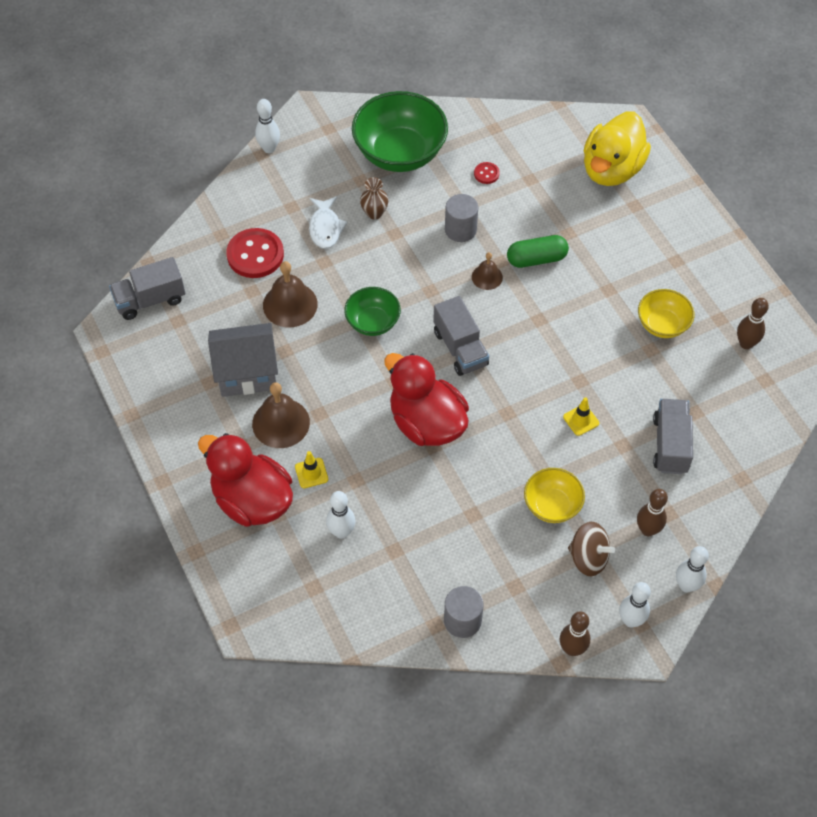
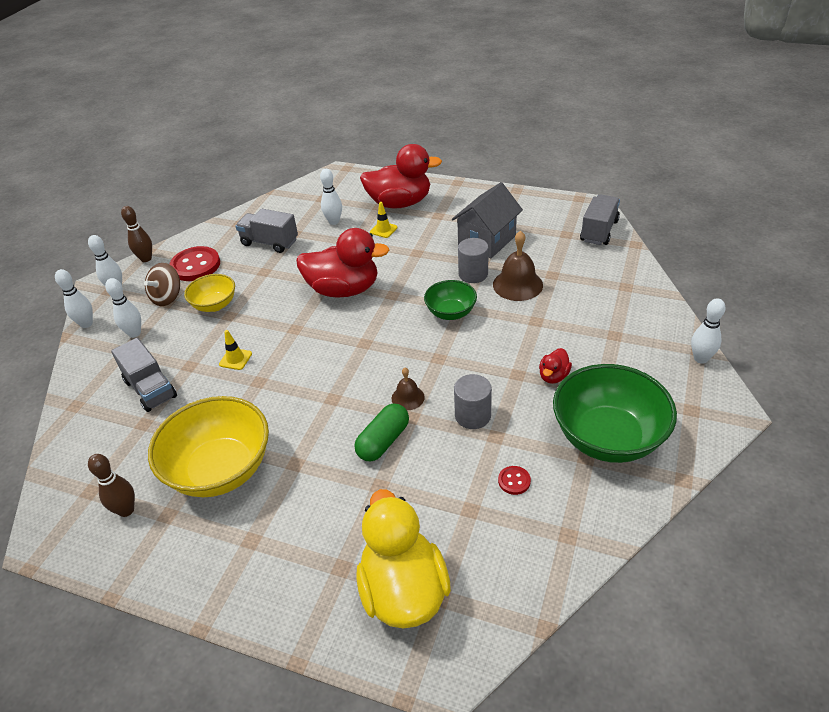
camera: 140 degrees right, 15 degrees down
red button [226,228,284,278] -> red button moved to [169,246,220,281]
brown bell [252,382,310,448] -> none
white fish [309,197,347,249] -> none
brown vase [360,177,389,219] -> red duck [539,348,572,384]
grey truck [433,296,489,376] -> grey truck moved to [235,209,298,253]
grey cylinder [444,586,484,638] -> grey cylinder moved to [458,238,489,283]
brown spinning top [568,522,615,576] -> brown spinning top turned 45 degrees counterclockwise [144,263,180,306]
brown bowling pin [637,489,668,536] -> white bowling pin [105,278,141,338]
yellow bowl [638,289,695,338] -> yellow bowl [148,396,269,497], size x1.83

